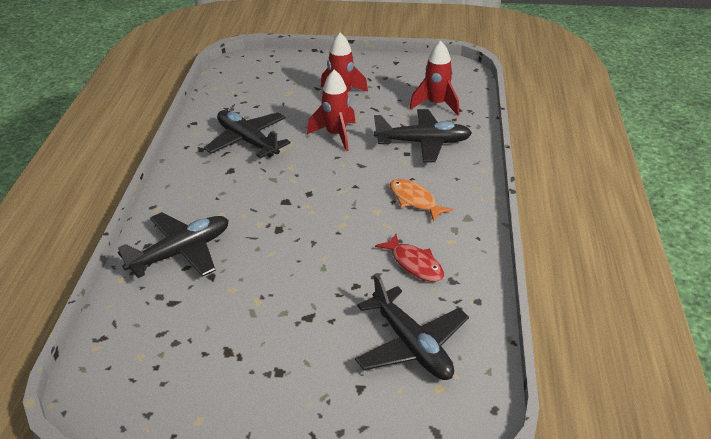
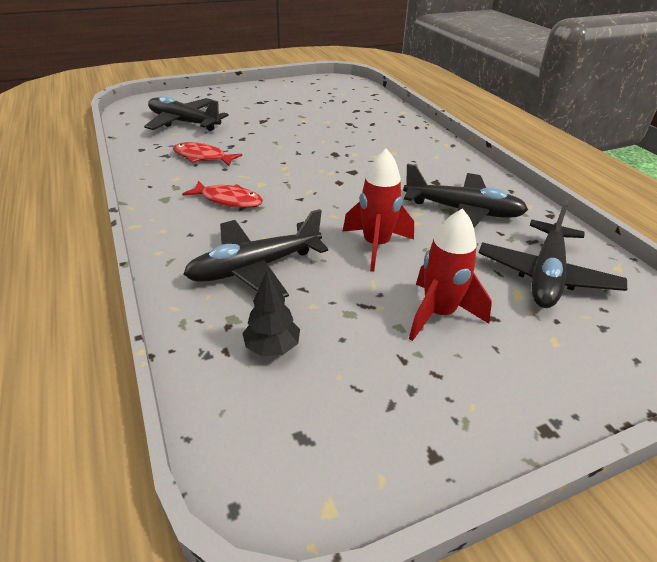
camera: 150 degrees right, 0 degrees up
black plane [118,212,229,278] -> black plane moved to [479,200,627,308]
orange fish [390,179,453,222] -> red fish [182,180,263,208]
red rocket [410,41,459,116] -> black tree [242,271,300,356]

